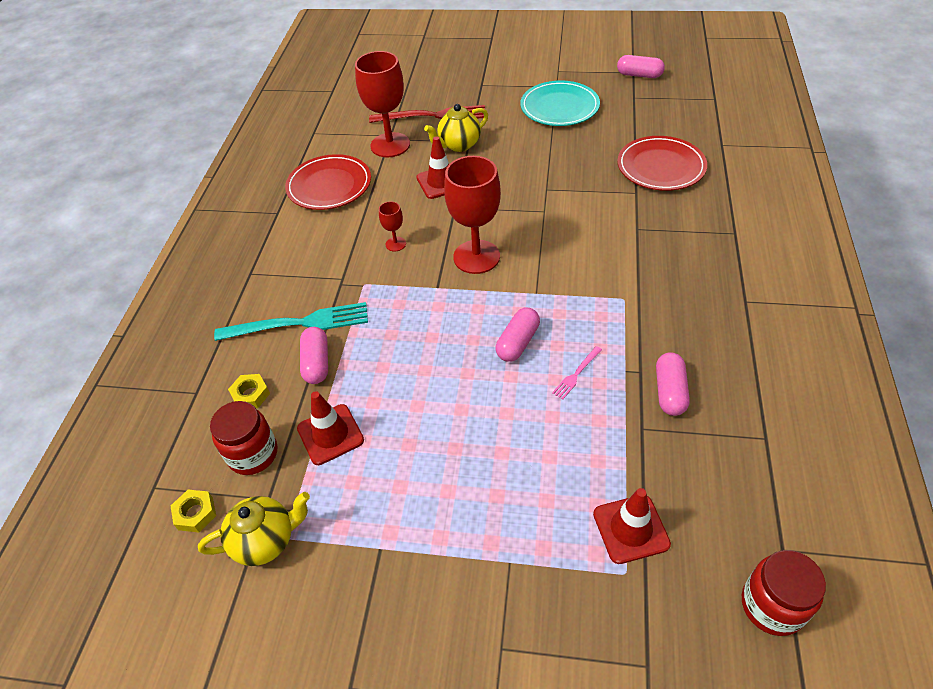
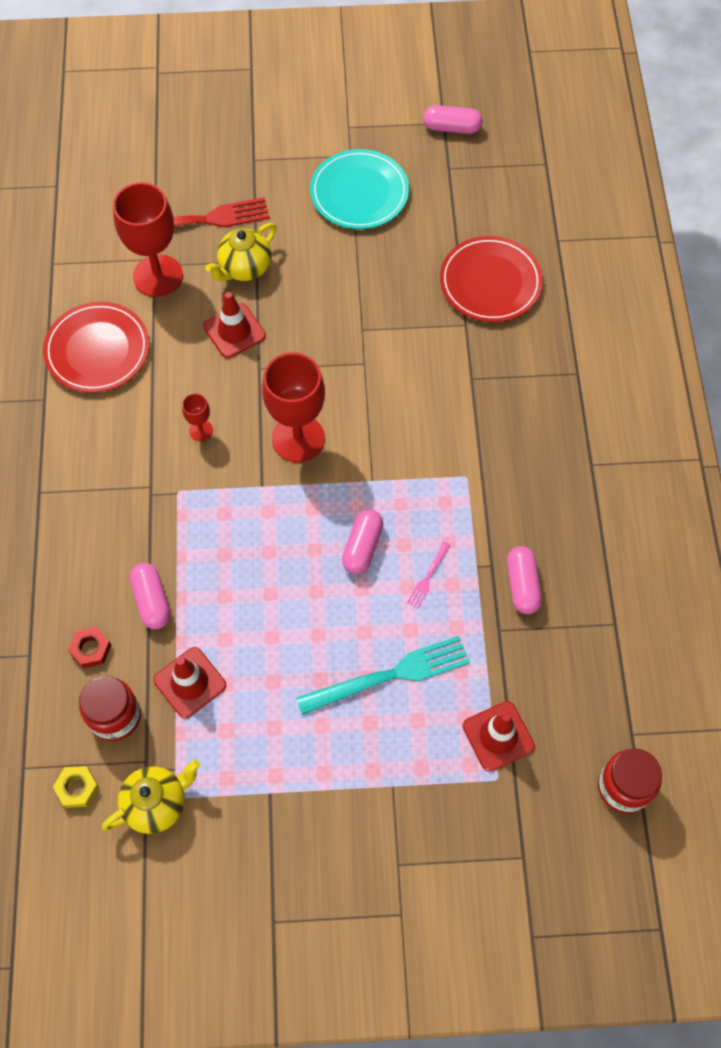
camera: 15 degrees left, 15 degrees up
turquoise fork [214,302,368,341] -> turquoise fork moved to [296,636,470,715]
yellow nut [228,374,270,408] -> red nut [68,627,111,668]

